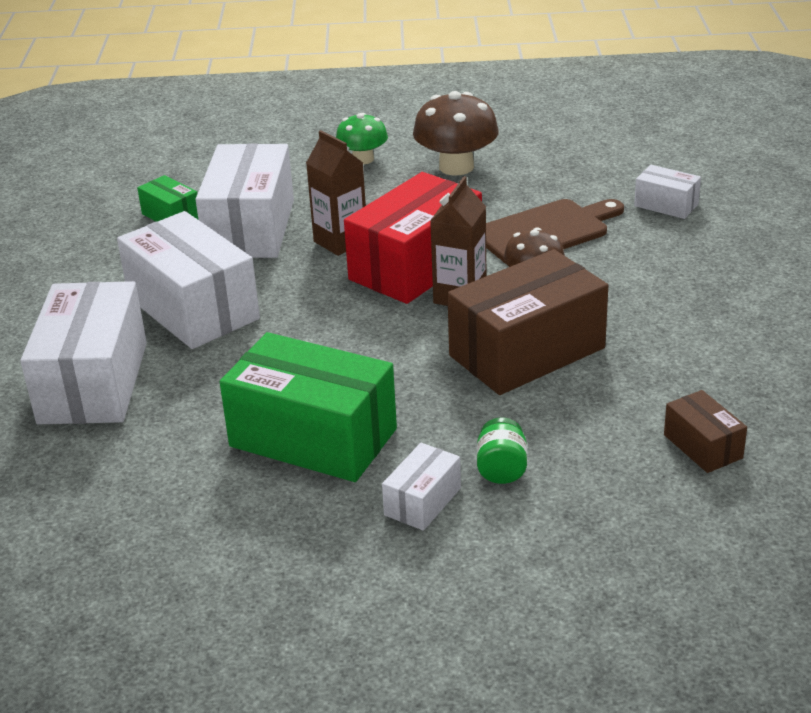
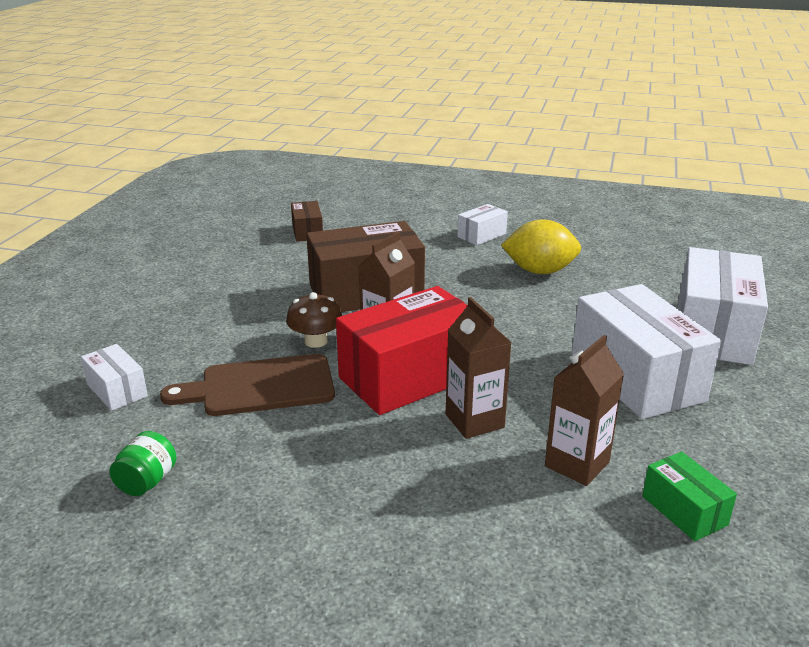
camera: 165 degrees left, 5 degrees down
white box [195,143,294,258] -> brown carton [545,335,624,486]
green box [220,332,397,482] -> yellow lemon [501,219,581,274]
green mushroom [336,113,388,165] -> none
brown mushroom [413,91,499,176] -> none
green jar [477,417,527,484] -> green jar moved to [109,431,177,496]

